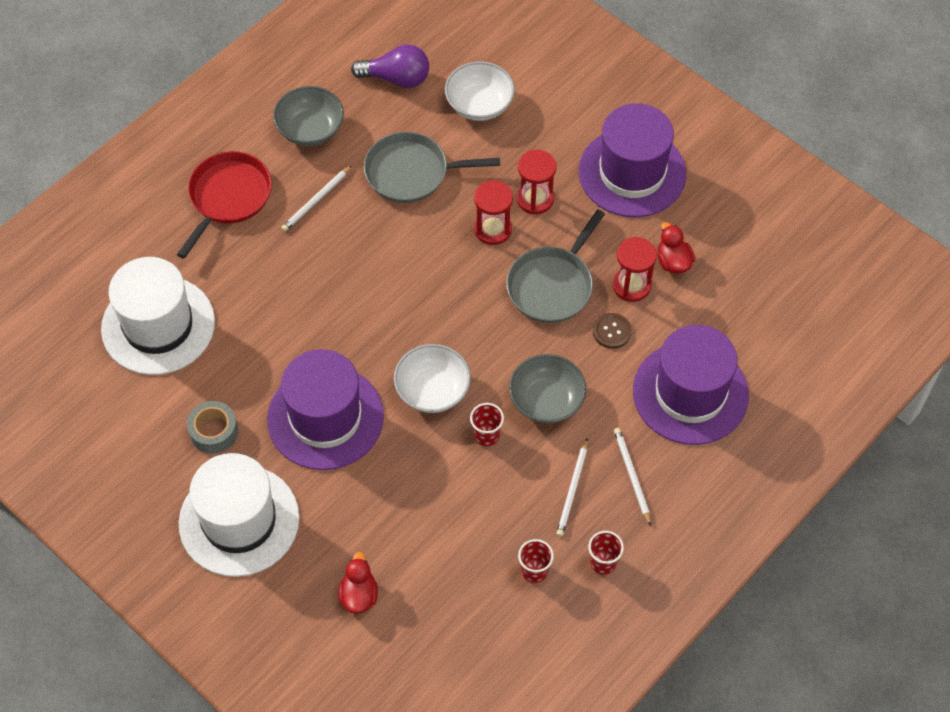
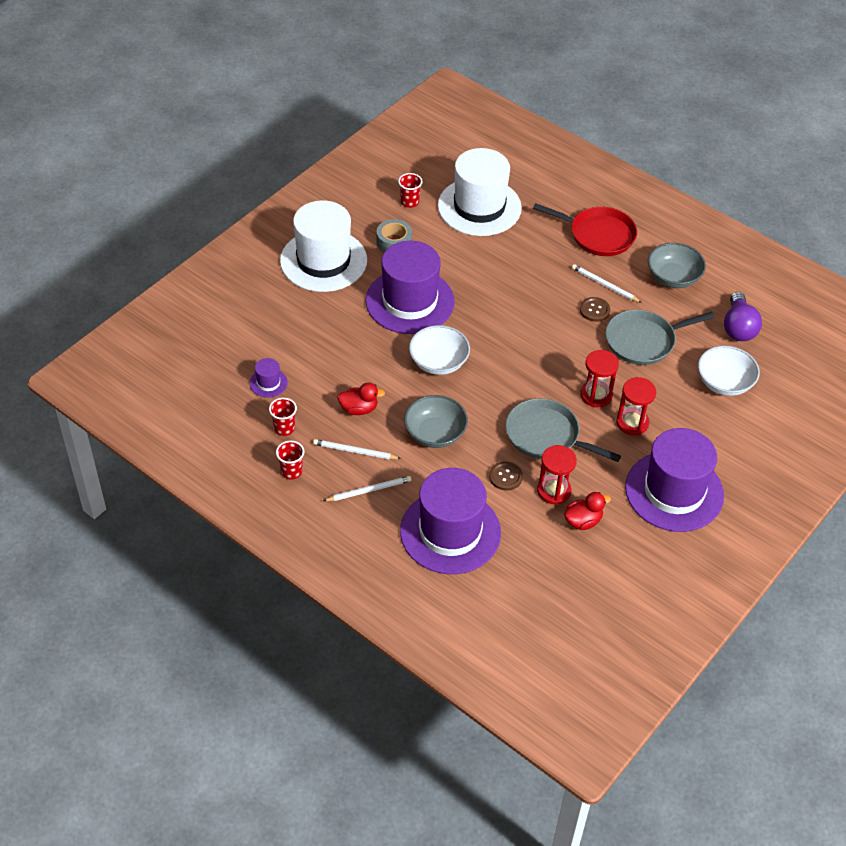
camera: 85 degrees right, 10 degrees down
red duck [338,552,378,614] -> red duck moved to [337,383,385,415]
grey pan [364,132,500,203] -> grey pan turned 105 degrees counterclockwise [606,310,715,365]
red cup [470,403,504,446] -> red cup moved to [398,173,422,208]
none -> purple hat [250,358,288,398]
none -> brown button [580,297,610,322]

